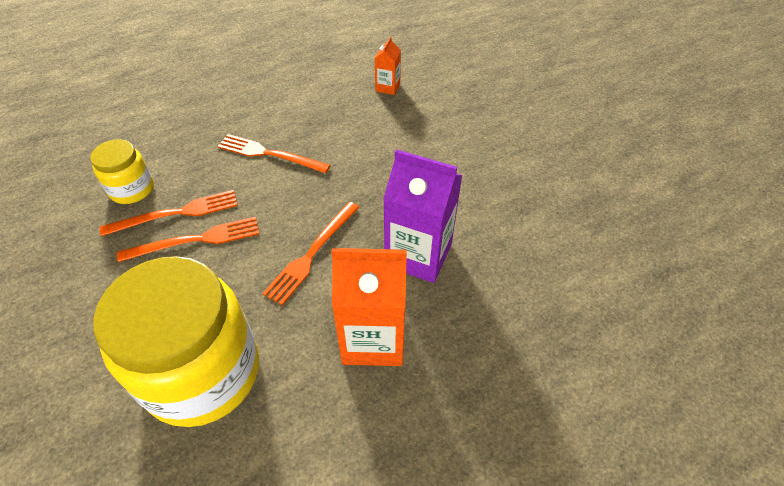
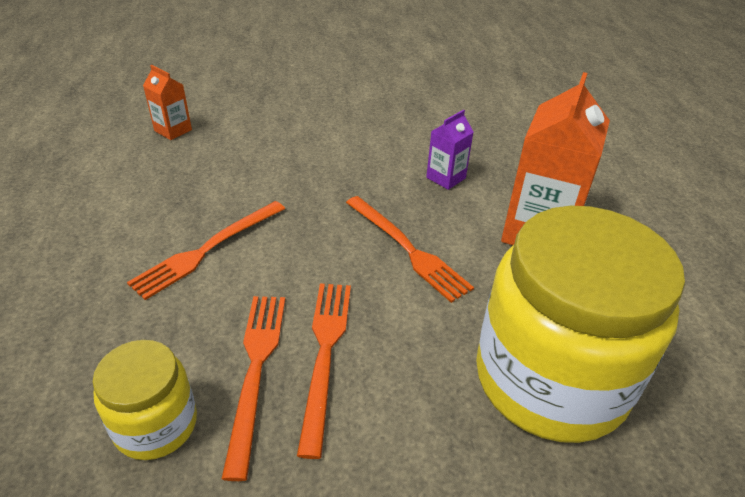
camera: 70 degrees left, 10 degrees down
purple carton [383,149,462,283] -> purple carton [426,110,474,190], size x0.50

